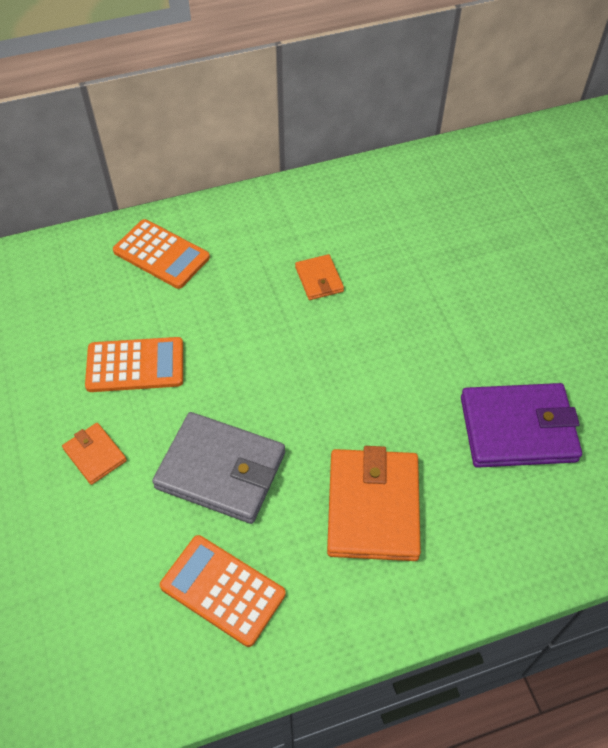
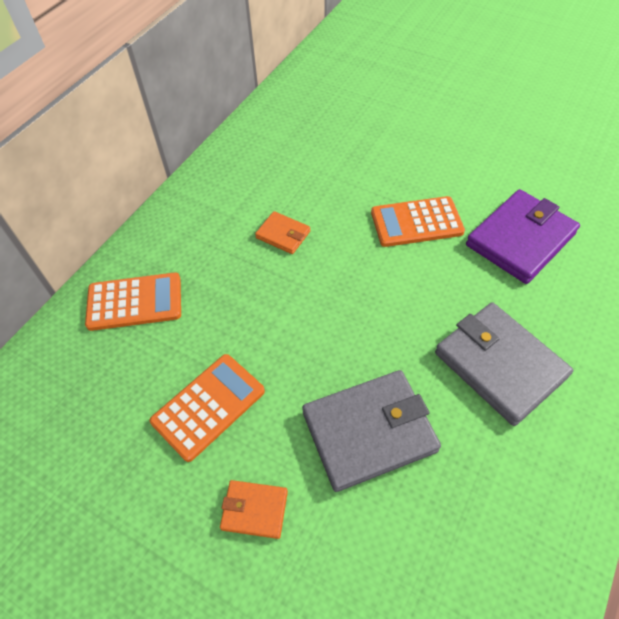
camera: 40 degrees left, 0 degrees up
orange calculator [160,535,286,647] -> orange calculator moved to [371,196,465,247]
orange wallet [327,446,421,561] -> grey wallet [435,302,573,426]

